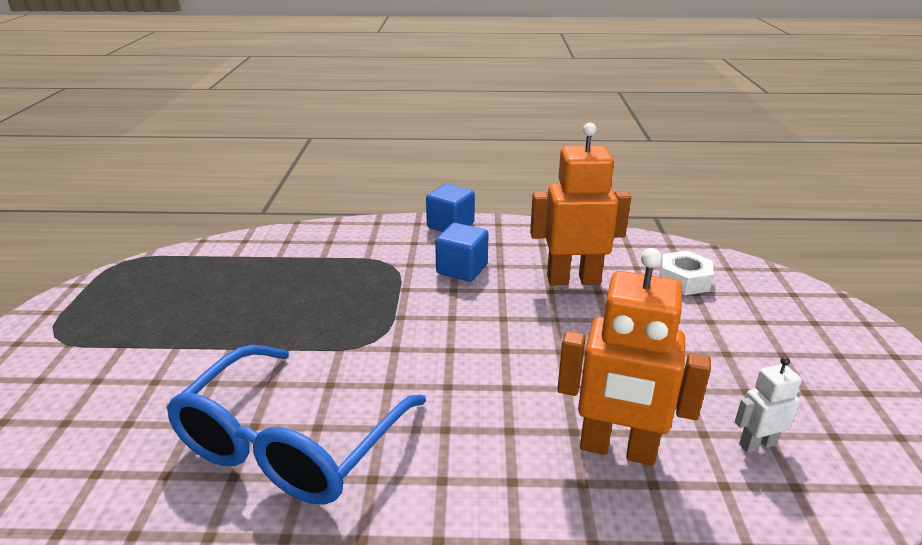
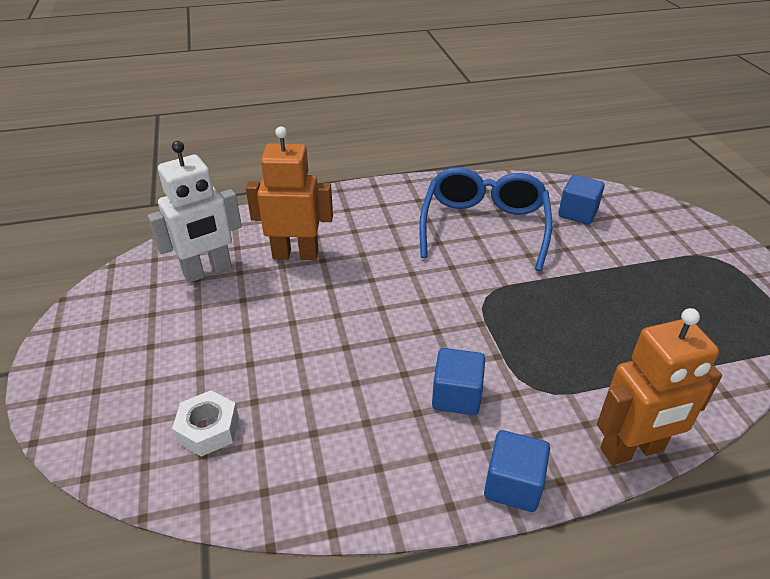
camera: 165 degrees right, 10 degrees up
orange robot [530,123,631,285] -> orange robot moved to [597,308,722,465]
white robot [735,357,802,453] -> white robot [148,141,242,283], size x2.04
none -> blue cube [558,175,605,225]

